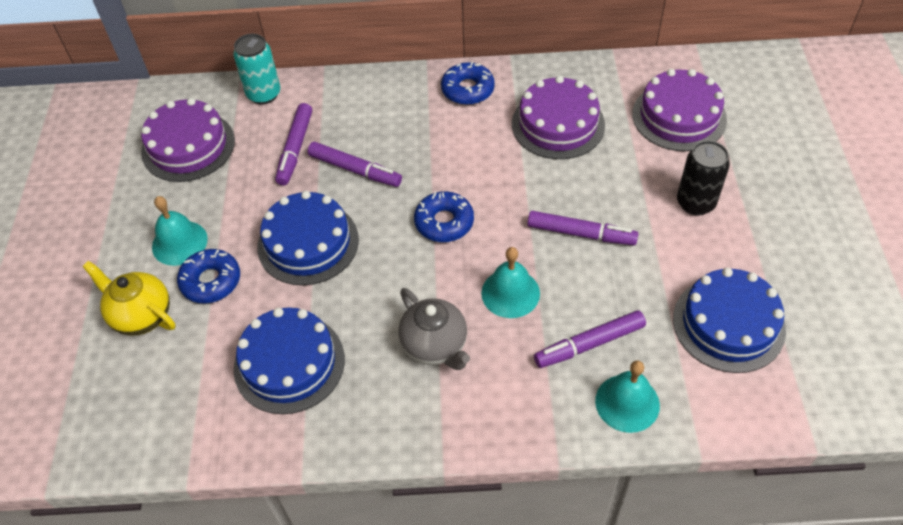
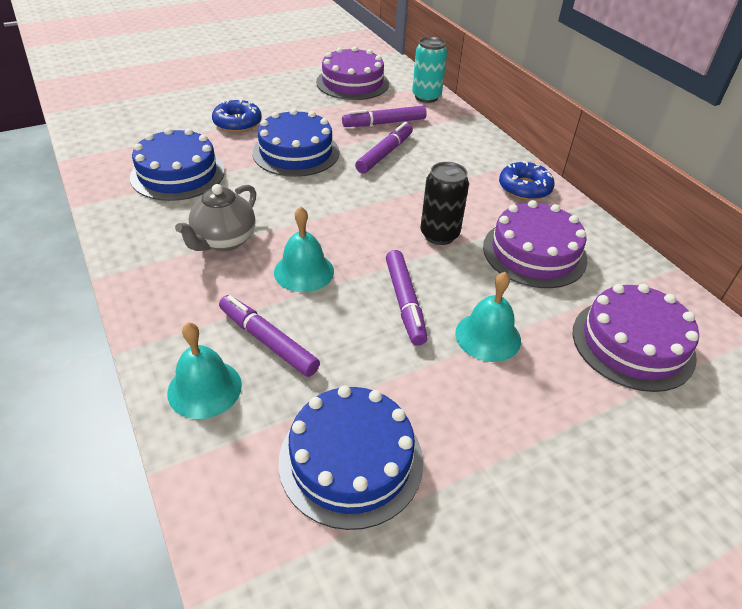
camera: 60 degrees right, 10 degrees down
yellow teapot [82,261,176,335] -> none
turquoise bell [152,196,208,266] -> turquoise bell moved to [455,272,521,362]
purple marker [308,142,402,187] -> purple marker turned 150 degrees counterclockwise [355,122,413,173]
blue donut [414,191,474,242] -> none
black can [677,141,730,216] -> black can moved to [420,162,469,245]

